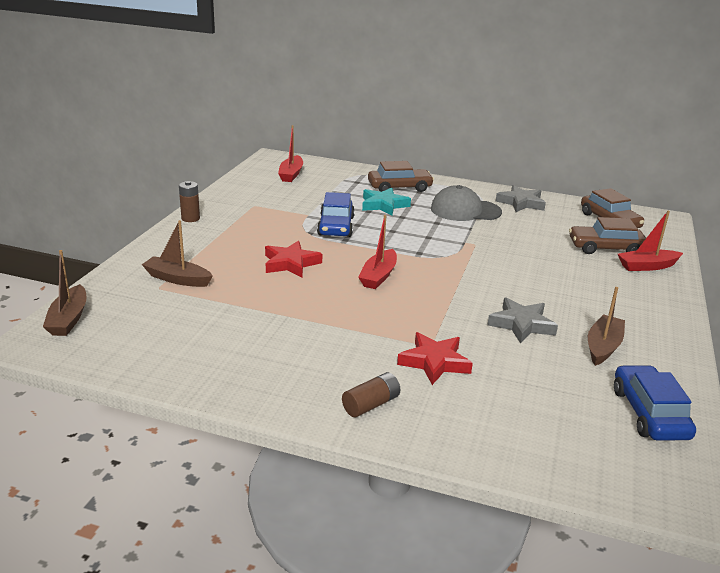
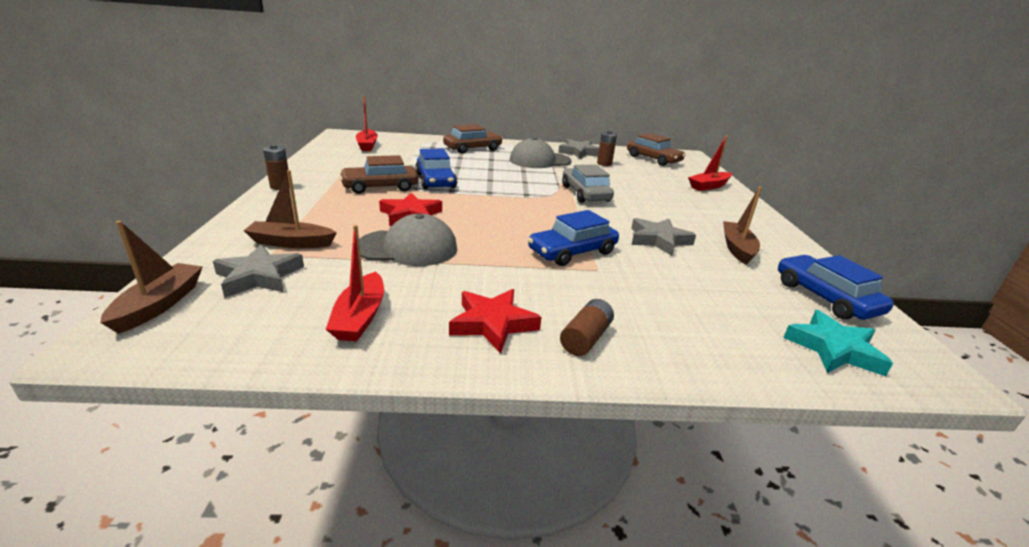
camera: 20 degrees left, 0 degrees up
brown boat [43,250,87,336] -> brown boat turned 150 degrees counterclockwise [100,221,203,334]
red boat [358,215,397,289] -> red boat moved to [325,225,384,342]
turquoise star [362,188,411,216] -> turquoise star moved to [783,310,893,376]
red star [397,332,473,385] -> red star moved to [449,289,541,354]
brown car [569,217,646,254] -> brown car moved to [340,155,418,194]
none -> grey star [213,245,304,298]
none -> grey cap [359,214,457,266]
none -> blue car [528,210,619,266]
none -> grey car [562,165,614,203]
none -> brown battery [597,131,617,166]

